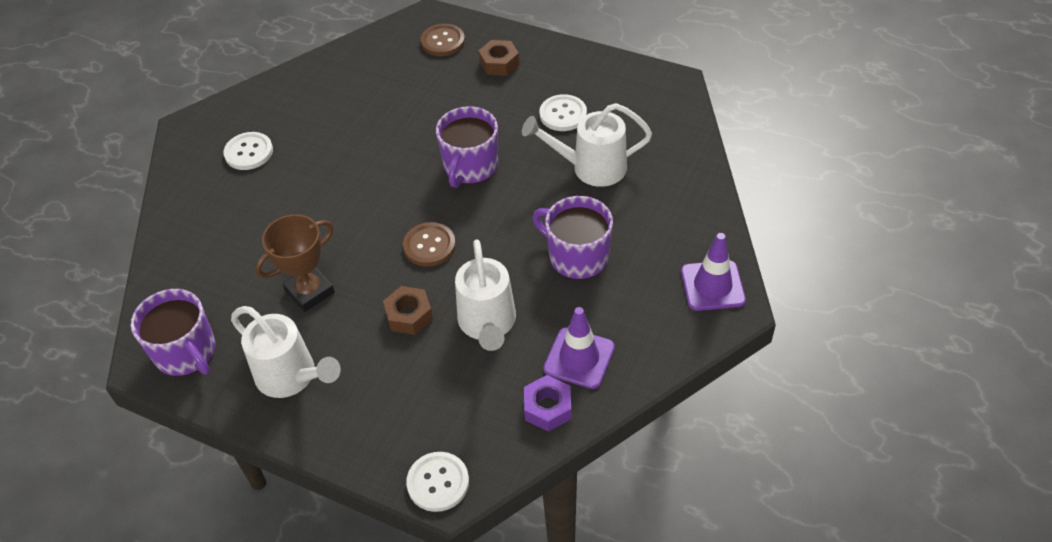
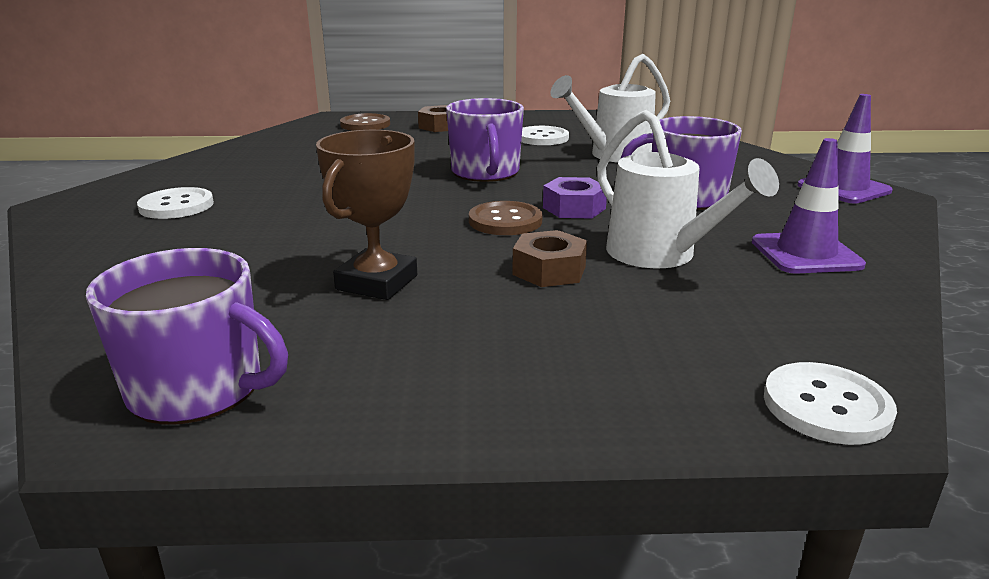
camera: 30 degrees left, 25 degrees down
white watering can [231,306,341,398] -> none
purple nut [524,375,571,432] -> purple nut moved to [543,177,607,219]

